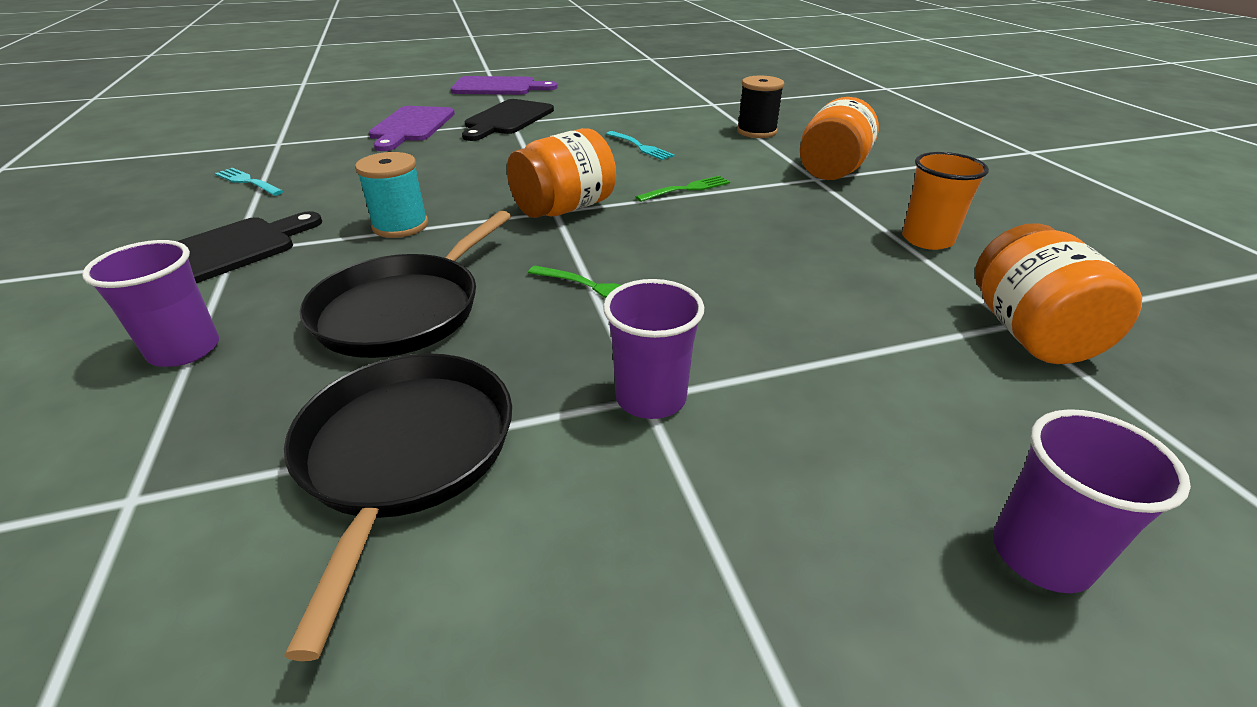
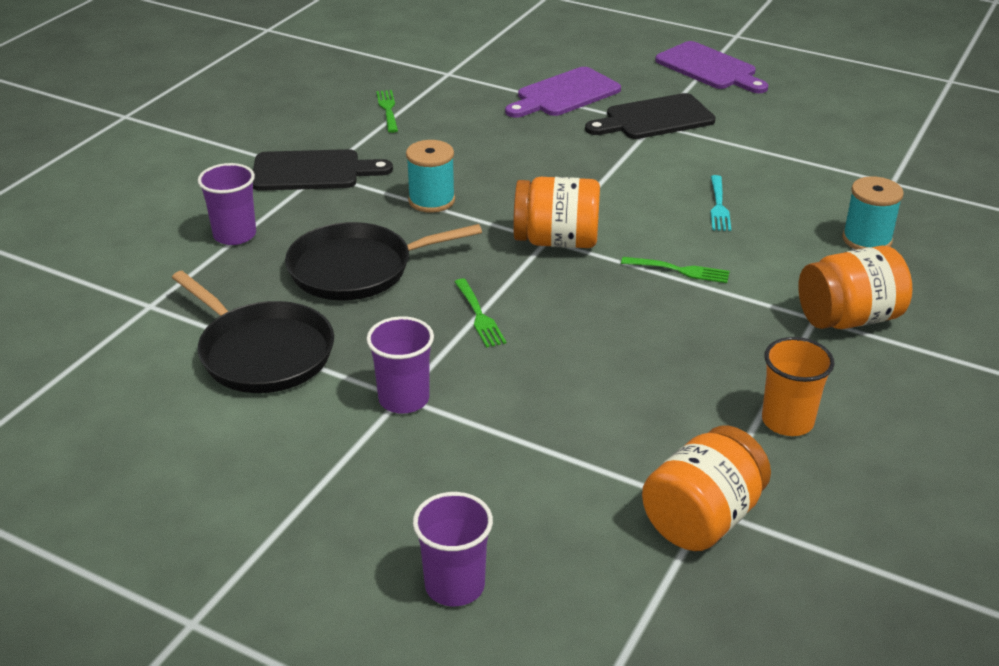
camera: 45 degrees right, 0 degrees up
turquoise fork [215,168,284,196] -> green fork [376,90,398,133]
black pan [284,353,512,661] -> black pan turned 90 degrees clockwise [172,271,334,393]
black spool [737,76,784,138] -> turquoise spool [842,176,904,250]

